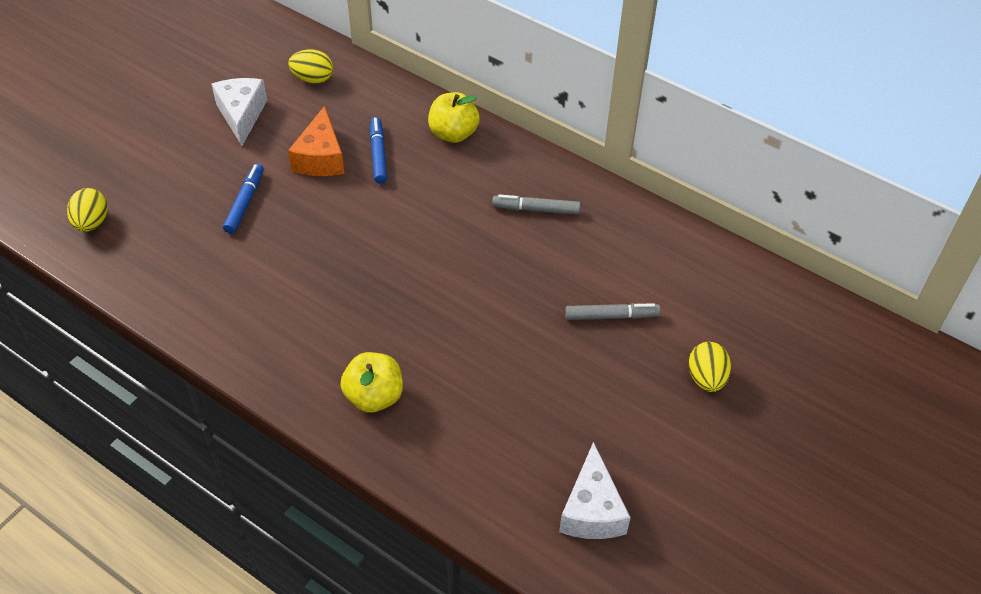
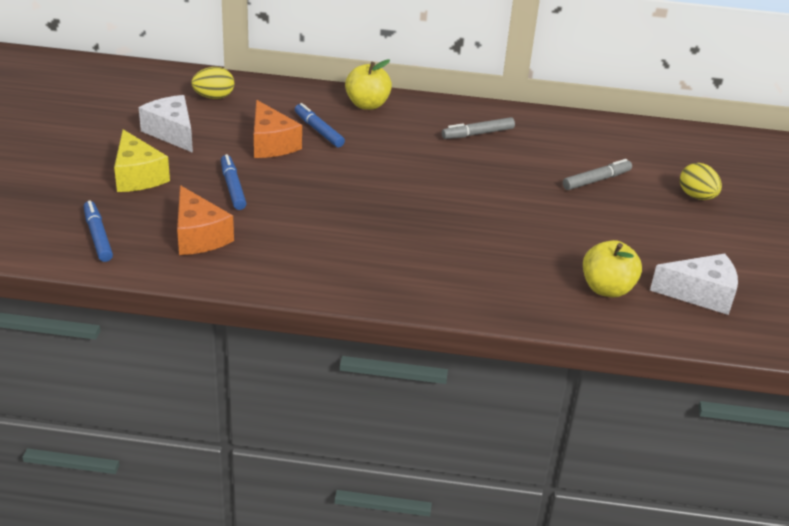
camera: 30 degrees left, 15 degrees down
yellow egg [67,188,108,232] -> blue marker [84,201,113,262]
yellow apple [340,352,403,413] -> yellow apple moved to [583,240,642,298]
white cheese [559,442,631,539] -> white cheese turned 60 degrees counterclockwise [650,253,738,315]
none -> yellow cheese [114,129,170,192]
none -> orange cheese [177,185,234,255]

